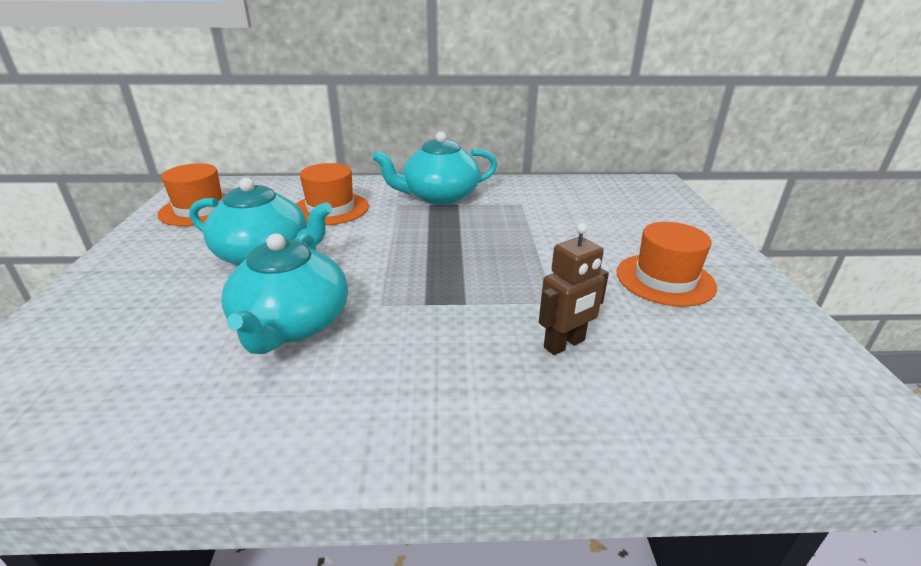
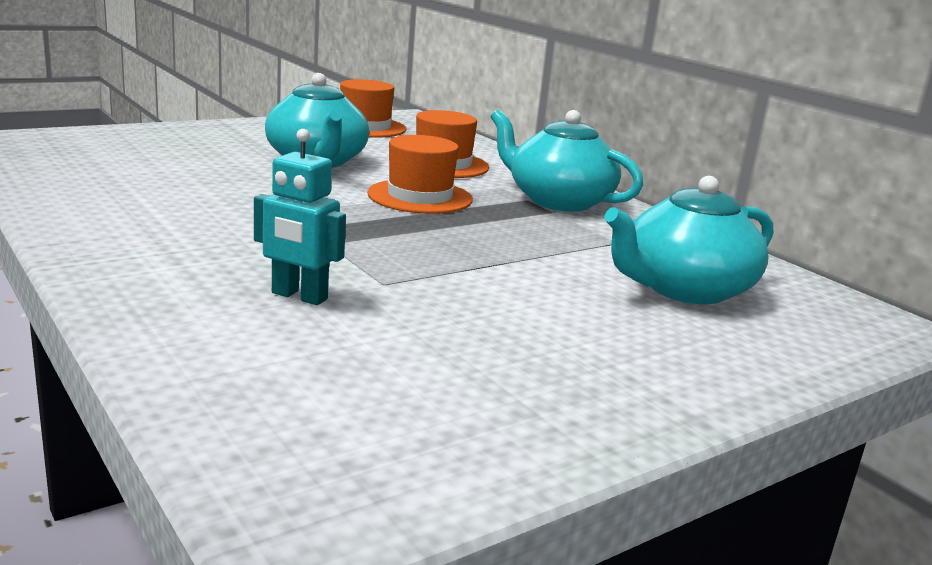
camera: 55 degrees right, 10 degrees down
turquoise teapot [221,233,348,354] -> turquoise teapot moved to [604,176,773,304]
brown robot [539,223,609,355] -> turquoise robot [254,129,346,305]
orange hat [616,222,717,307] -> orange hat moved to [367,135,473,214]

